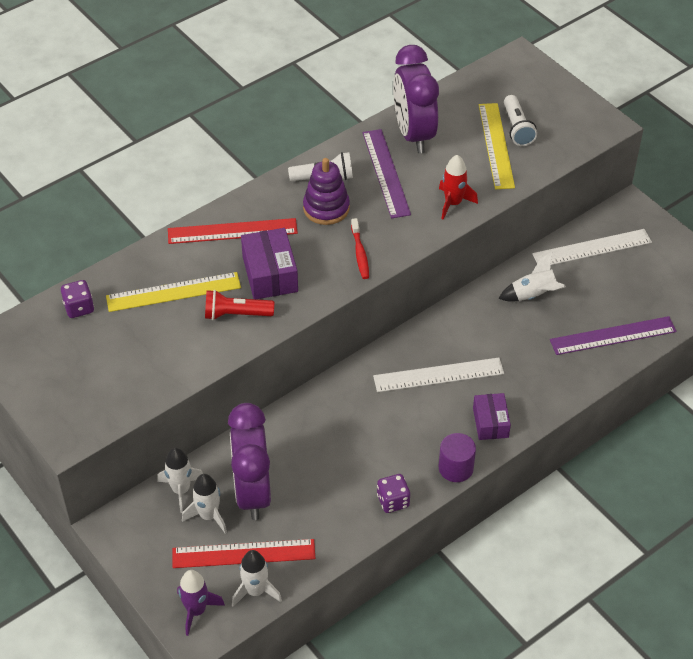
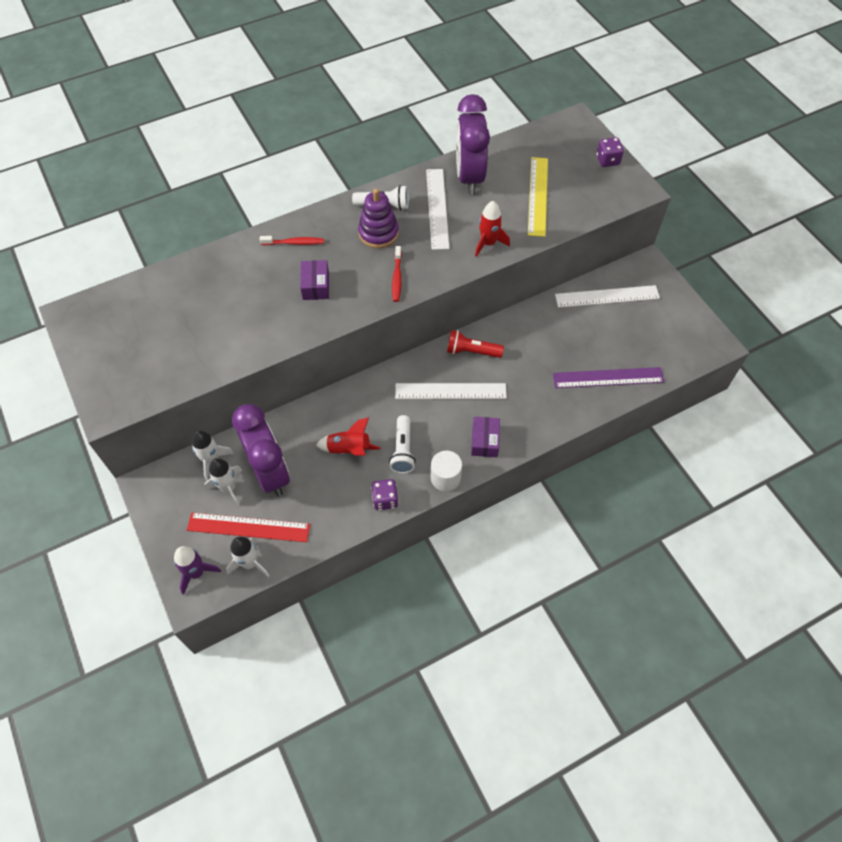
camera: 10 degrees right, 10 degrees up
purple dice [61,280,94,318] -> purple dice moved to [597,137,624,167]
yellow ruler [106,272,241,312] -> none
red ruler [168,218,298,244] -> red toothbrush [260,236,324,245]
red flashlight [205,290,274,320] -> red flashlight moved to [447,330,504,358]
purple clock [228,403,271,520] -> purple clock turned 150 degrees clockwise [232,404,290,497]
purple box [241,228,298,299] -> purple box [300,260,329,300], size x0.67
purple ruler [363,129,411,218] -> white ruler [426,169,450,250]
purple cylinder [439,433,476,482] -> white cylinder [431,451,462,492]
white rocket [498,252,566,302] -> none
white flashlight [504,95,537,146] -> white flashlight moved to [389,415,416,474]
none -> red rocket [316,417,381,456]

